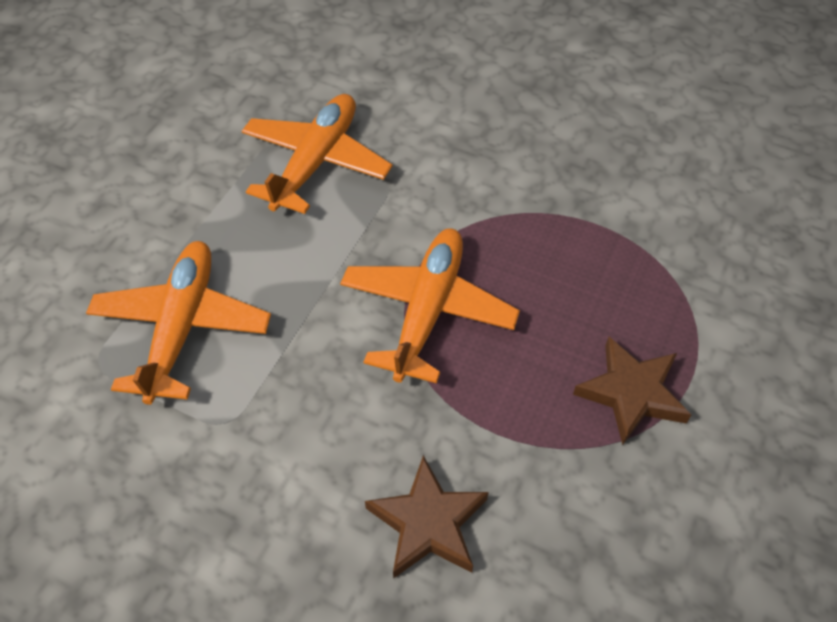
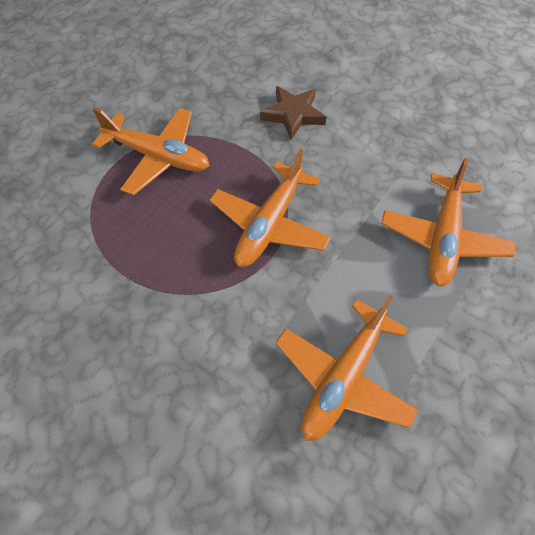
camera: 170 degrees left, 5 degrees up
brown star [573,337,691,445] -> orange plane [92,108,210,195]

